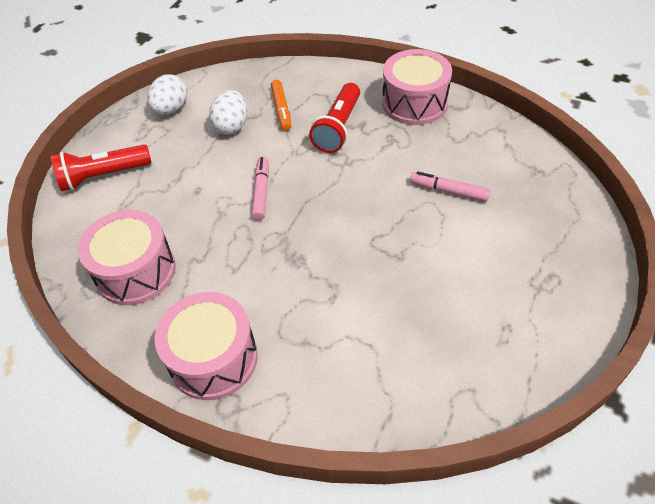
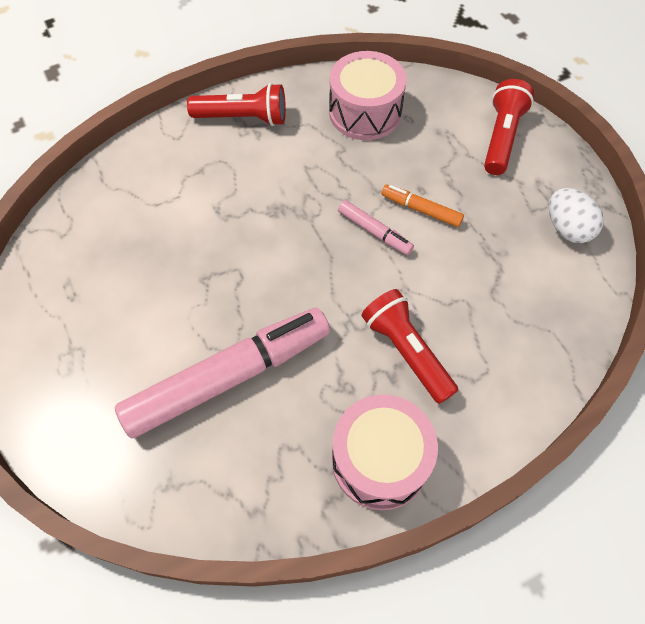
camera: 125 degrees right, 10 degrees up
pink drum [155,292,258,400] -> red flashlight [187,83,286,126]
white egg [209,90,247,135] -> none
orange marker [271,80,291,131] -> orange marker moved to [382,184,464,227]
pink marker [410,171,490,202] -> pink marker [115,308,330,438], size x2.25

